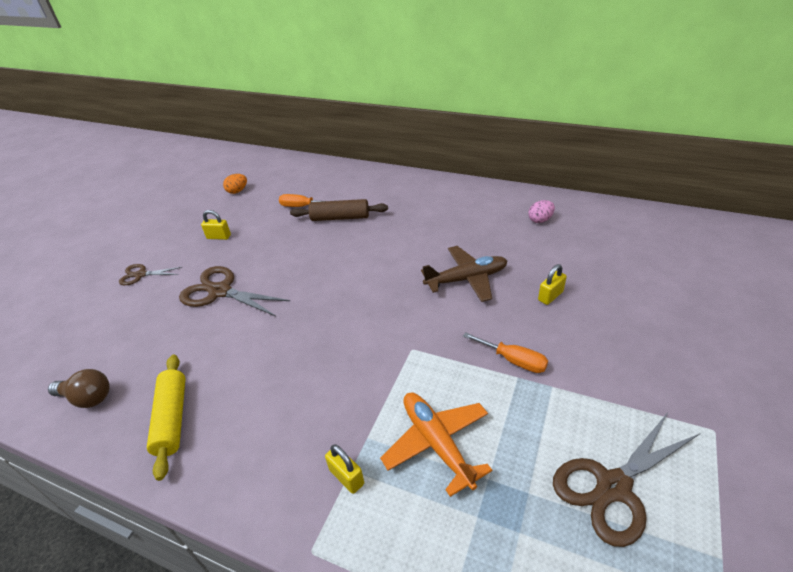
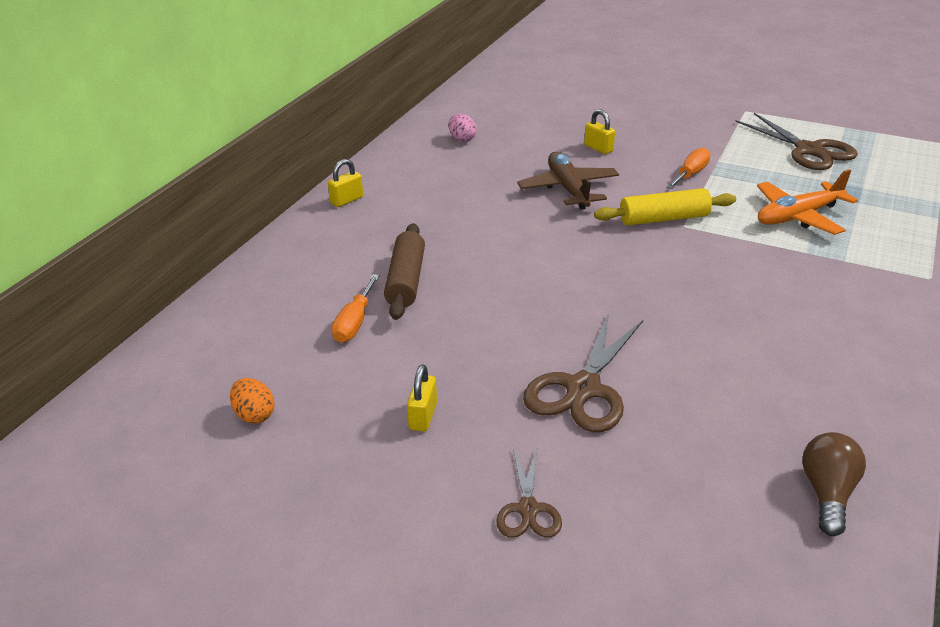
camera: 90 degrees left, 5 degrees down
yellow rolling pin [147,355,186,481] -> yellow rolling pin moved to [594,188,736,226]
yellow padlock [325,444,364,494] -> yellow padlock moved to [328,159,363,207]

